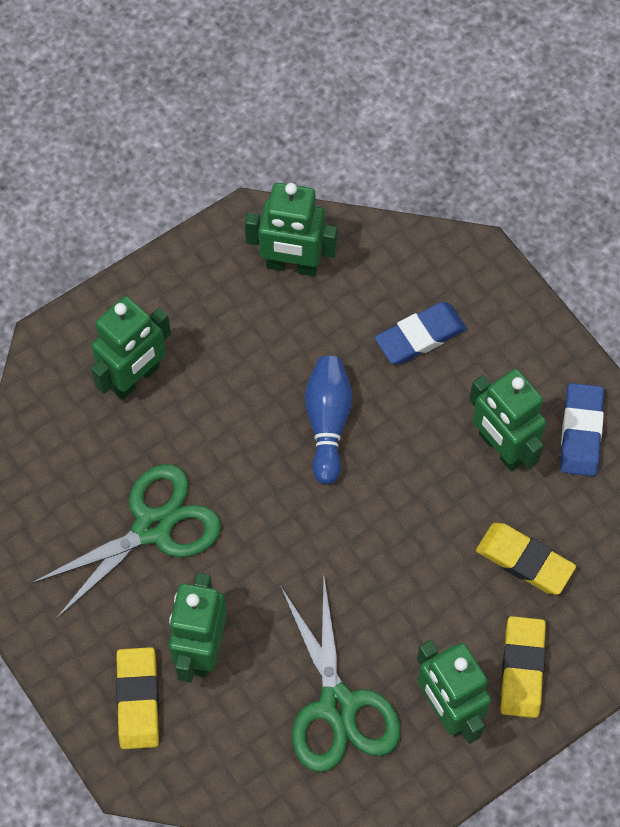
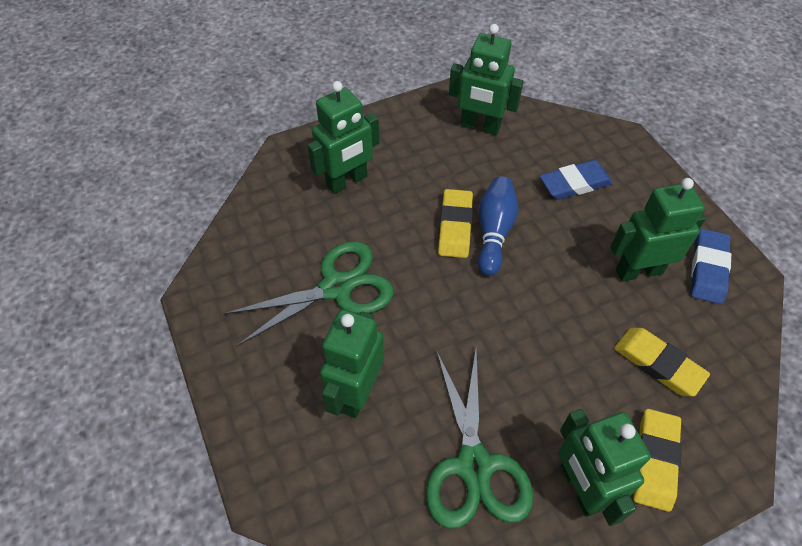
camera: 10 degrees right, 10 degrees down
yellow eraser [116,647,159,749] -> yellow eraser moved to [438,189,473,258]
green robot [469,369,546,472] -> green robot turned 105 degrees clockwise [610,178,706,282]

